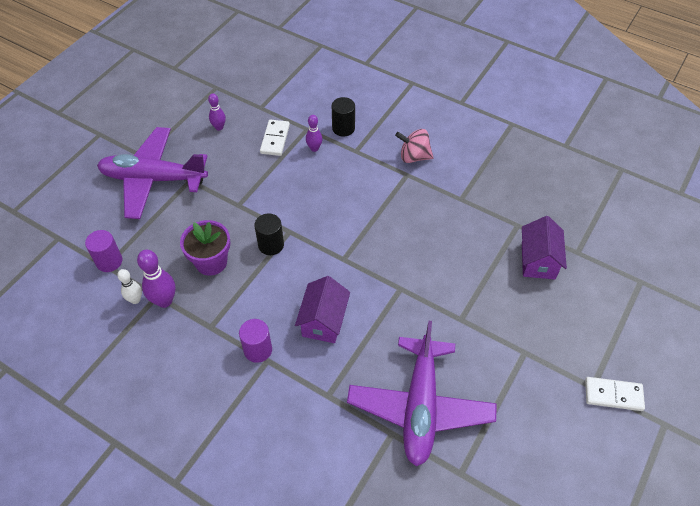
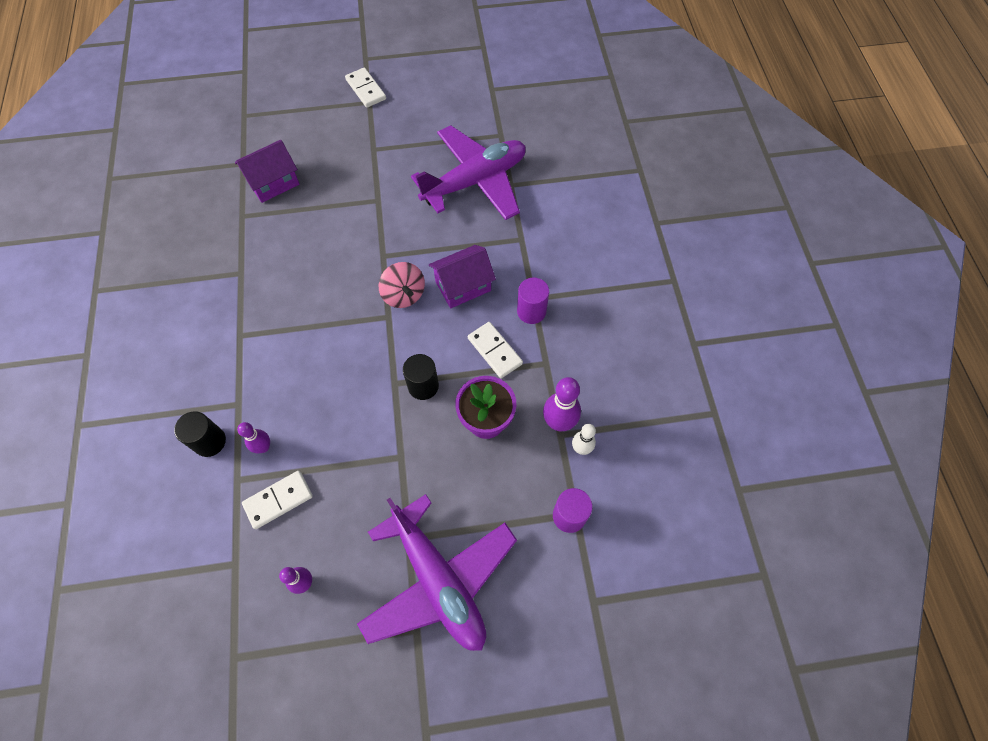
camera: 130 degrees left, 10 degrees up
pink spinning top [395,129,434,163] -> pink spinning top moved to [379,262,425,308]
none -> white domino [468,322,523,378]

